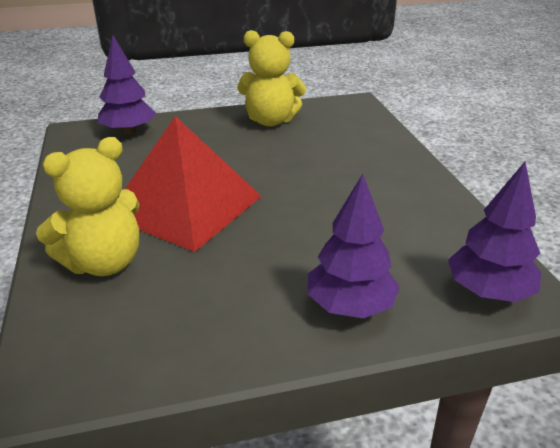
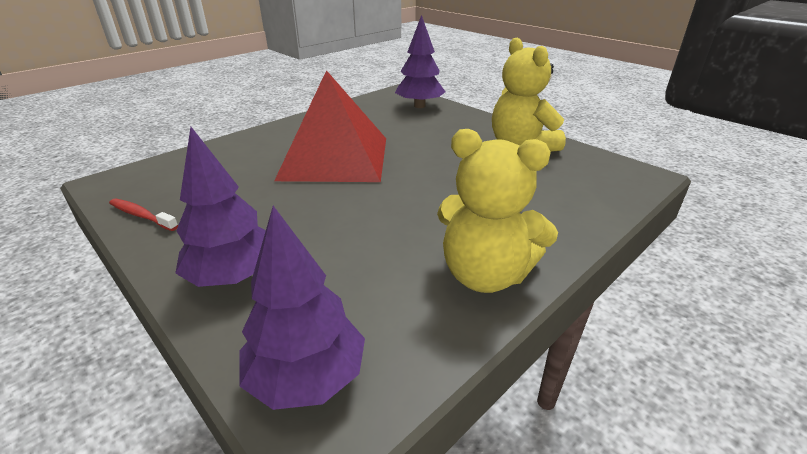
camera: 60 degrees right, 0 degrees up
yellow teddy bear [36,137,140,276] -> yellow teddy bear moved to [437,129,558,293]
none -> red toothbrush [109,199,178,231]

